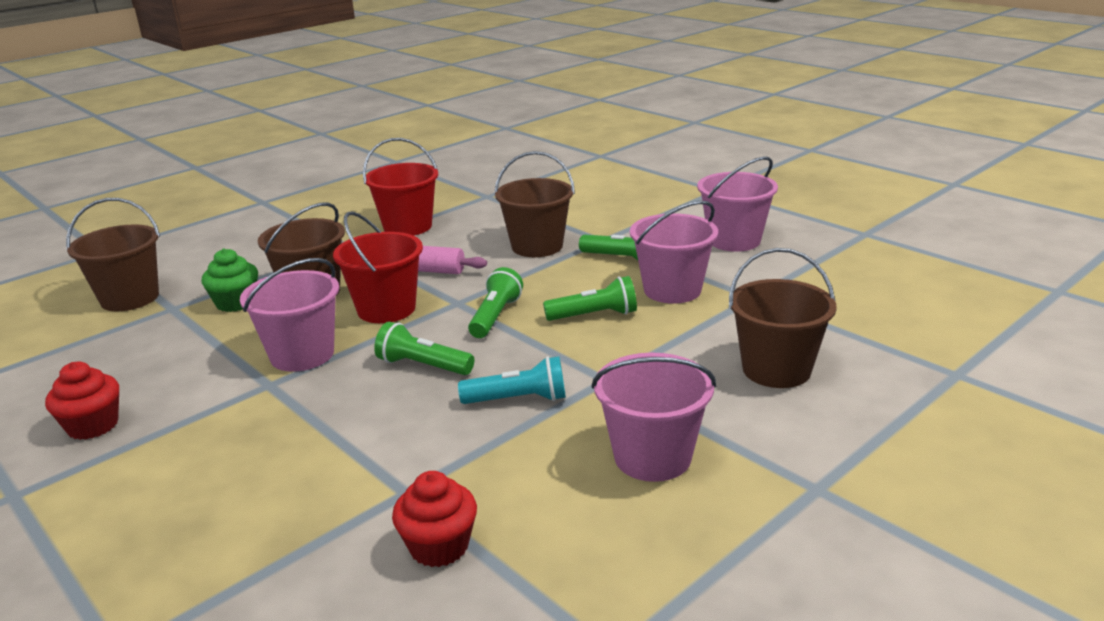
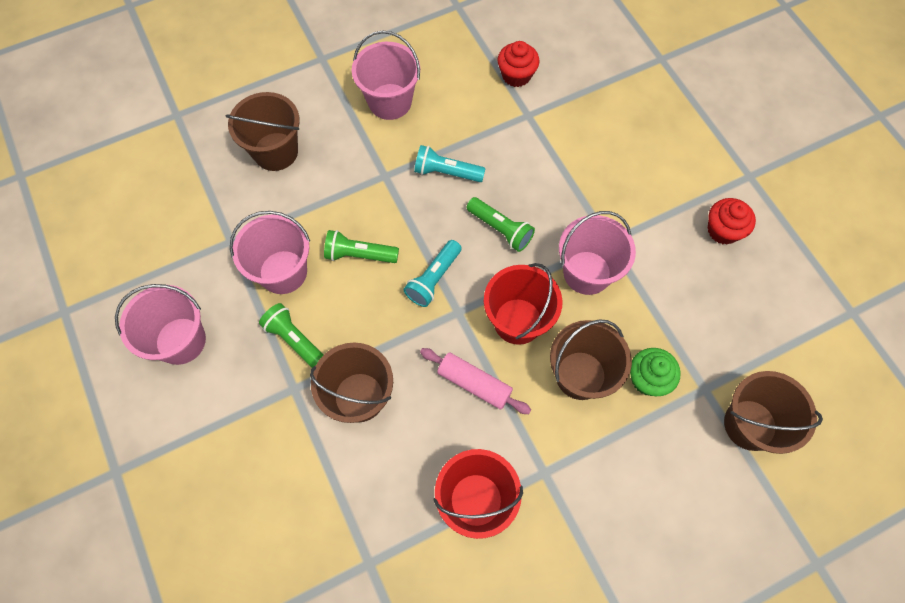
camera: 165 degrees left, 40 degrees up
green flashlight [468,267,523,338] -> turquoise flashlight [404,240,462,307]

